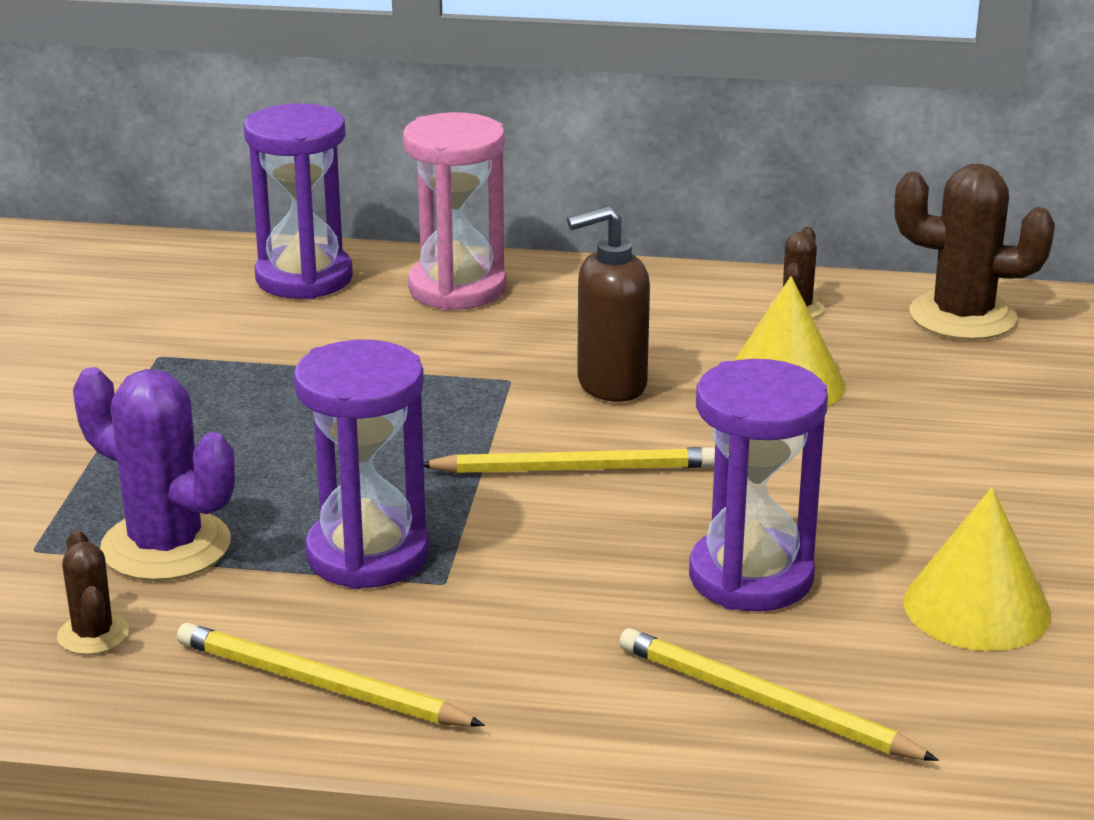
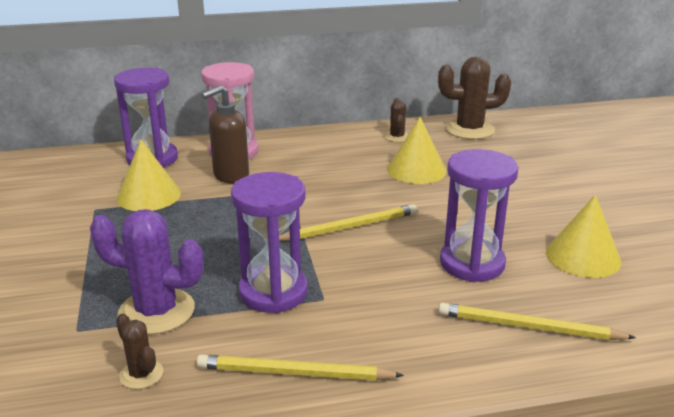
camera: 20 degrees left, 0 degrees up
brown soap dispenser [567,206,650,402] -> brown soap dispenser moved to [202,85,249,183]
none -> yellow cone [116,140,181,211]

